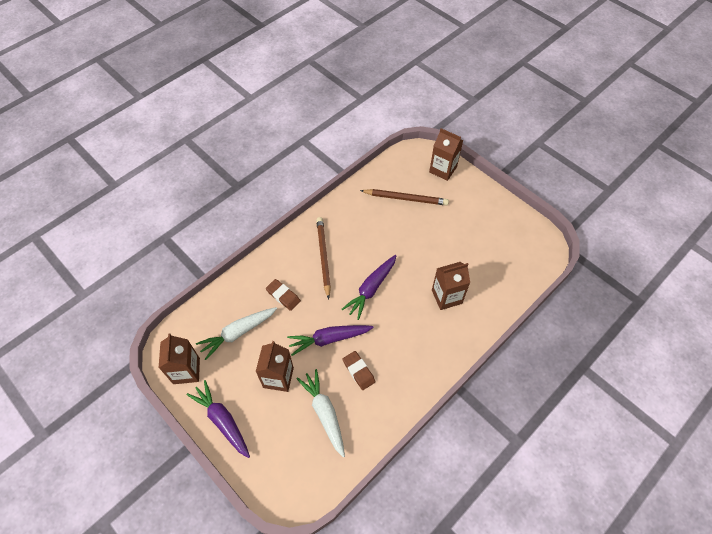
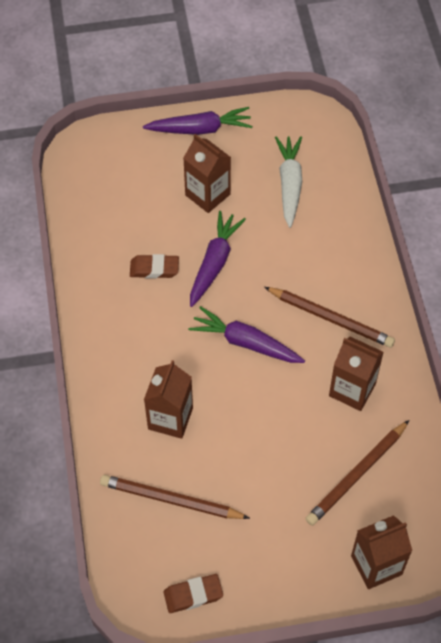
camera: 125 degrees right, 0 degrees up
brown carton [159,334,200,384] -> brown carton moved to [329,337,384,411]
brown eraser [266,279,301,311] -> brown eraser moved to [163,574,223,613]
white carrot [296,369,345,458] -> none
purple carrot [342,255,397,320] -> purple carrot turned 45 degrees counterclockwise [188,306,305,363]
none -> brown pencil [100,475,250,519]

